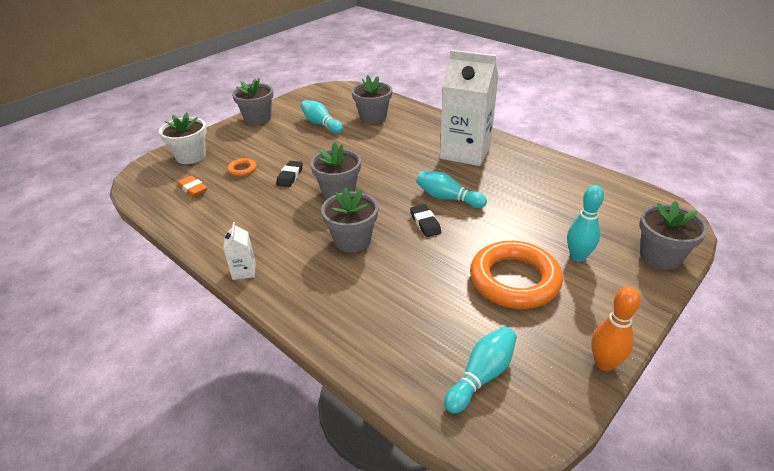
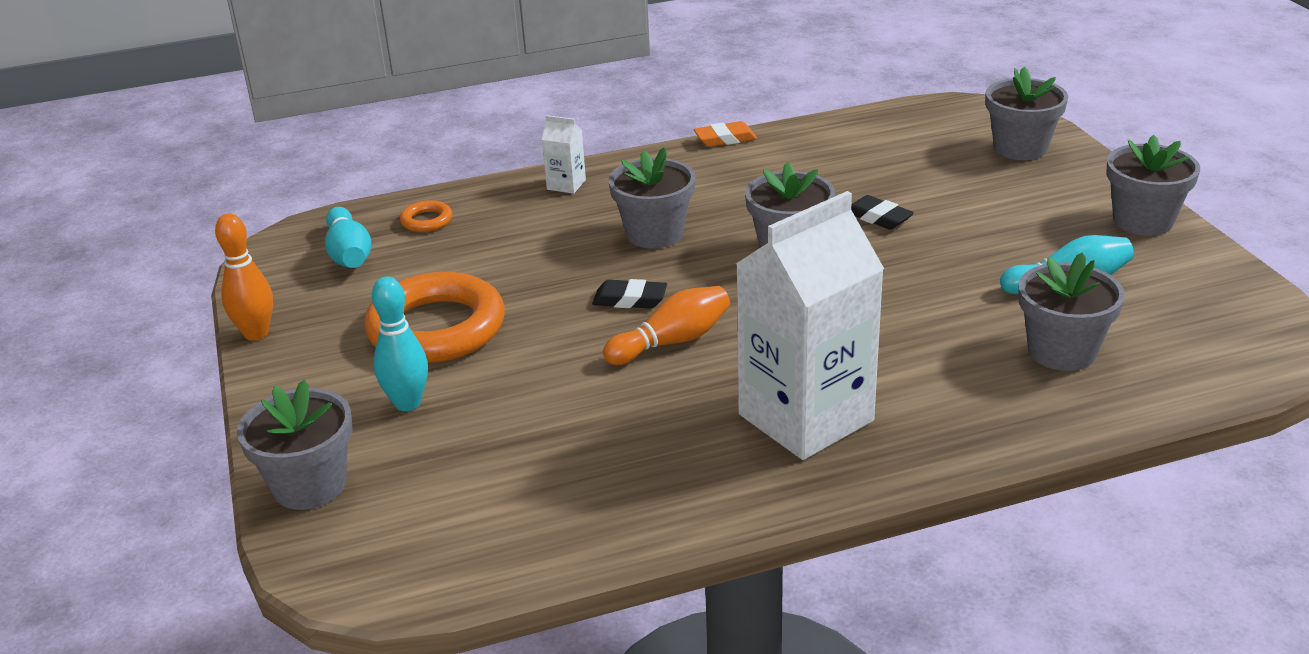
camera: 120 degrees right, 5 degrees down
white flower pot [159,112,207,164] -> grey flower pot [986,67,1068,160]
orange eraser [177,176,207,197] -> orange eraser moved to [694,121,757,147]
white carton [223,222,256,280] -> white carton moved to [542,115,586,194]
orange ring [227,158,257,177] -> orange ring moved to [400,200,452,232]
turquoise bowling pin [416,171,487,208] -> orange bowling pin [603,286,730,365]

